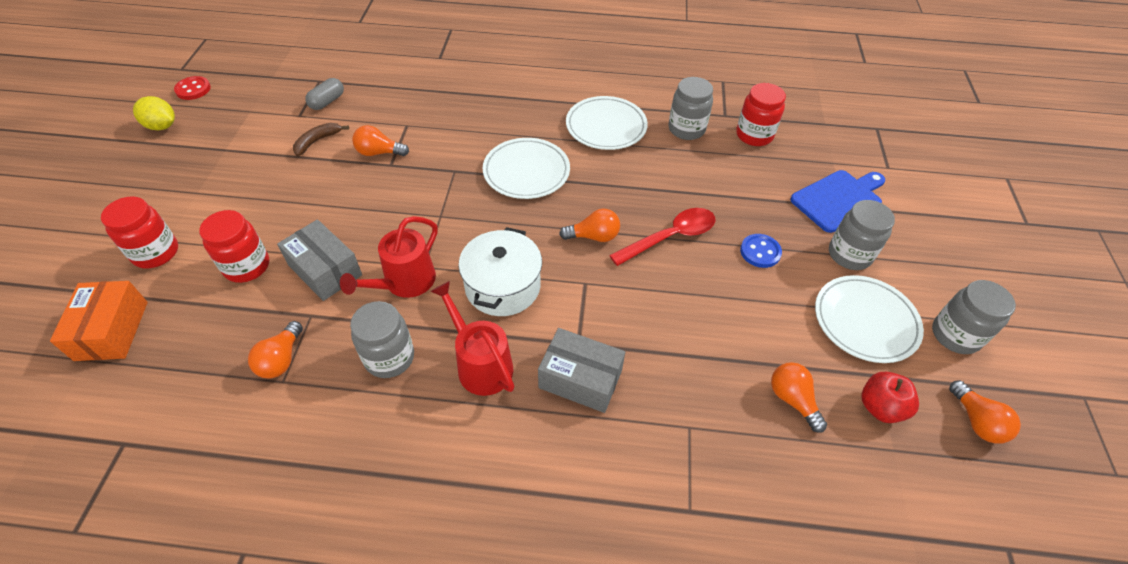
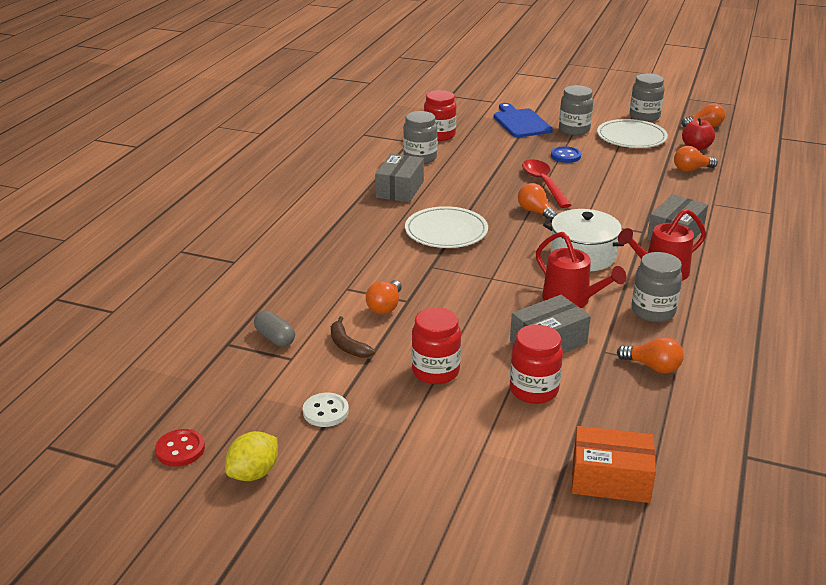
camera: 75 degrees left, 20 degrees down
red jar [101,196,178,268] -> red jar moved to [412,307,461,384]
orange light bulb [559,208,620,242] -> orange light bulb turned 45 degrees counterclockwise [518,183,557,222]
white plate [566,96,648,150] -> grey box [375,153,424,202]
none -> white button [303,393,349,427]

